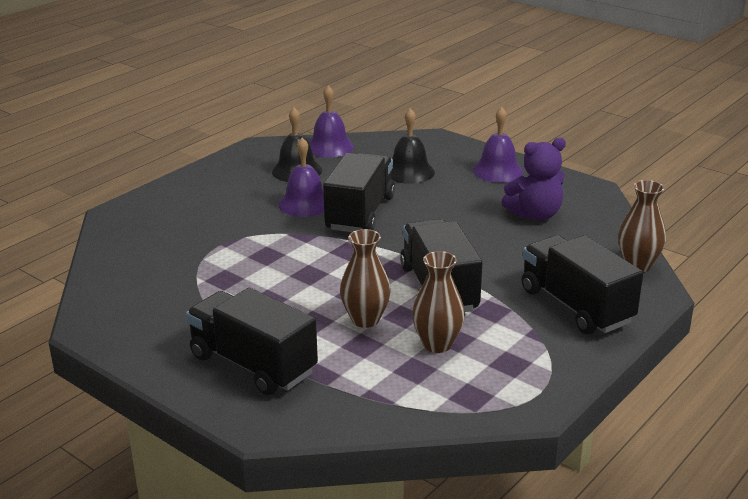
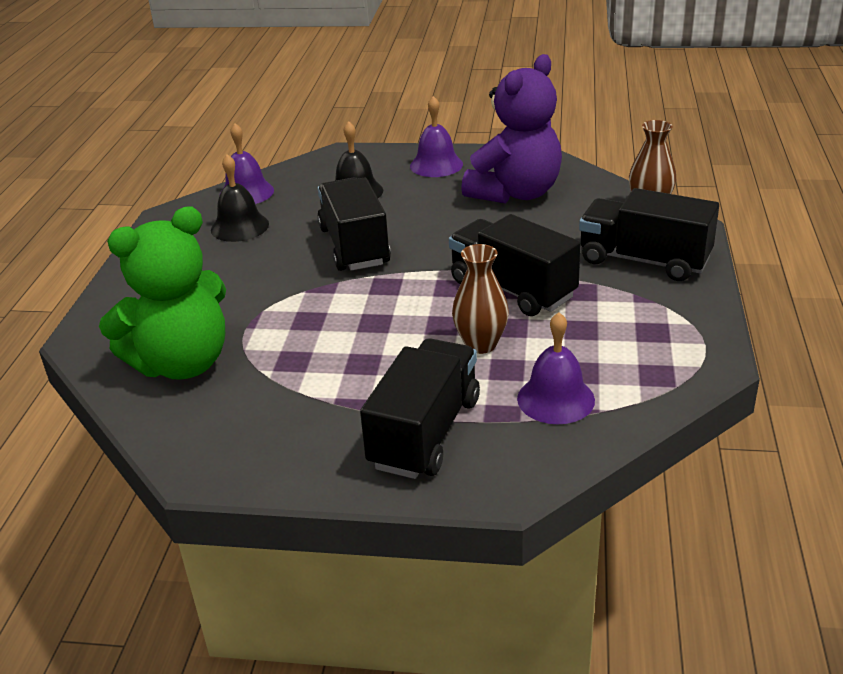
camera: 30 degrees left, 5 degrees up
black truck [186,288,318,395] -> black truck turned 105 degrees clockwise [360,338,480,479]
purple bell [278,137,324,217] -> purple bell moved to [517,312,595,424]
brown vase [412,251,465,353] -> none
purple teddy bear [502,137,566,221] -> purple teddy bear [461,54,562,204], size x1.55
none -> green teddy bear [99,206,226,380]

